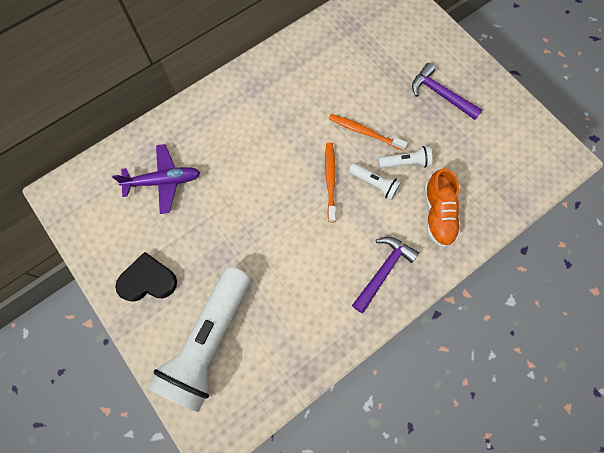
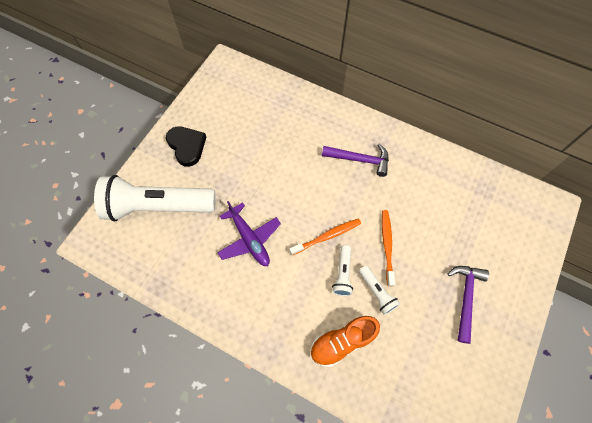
camera: 65 degrees right, 5 degrees down
purple plane [112,144,200,214] -> purple plane moved to [218,201,281,266]
purple hammer [352,237,419,313] -> purple hammer moved to [322,144,389,177]

